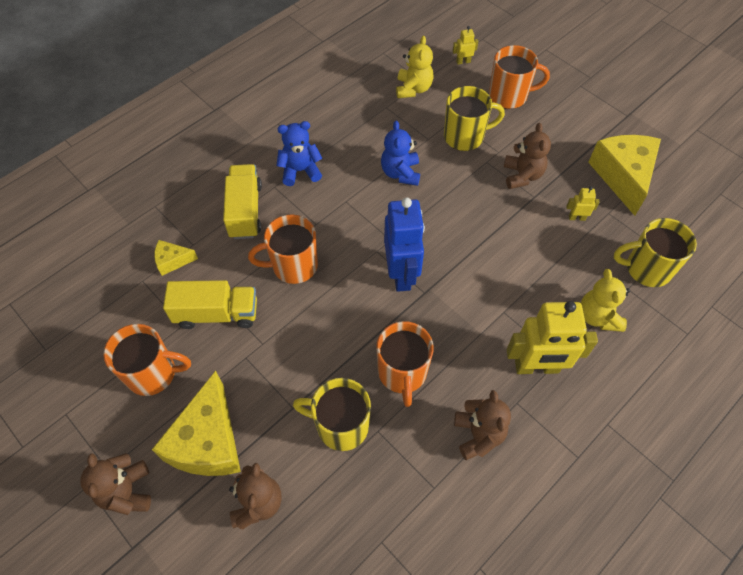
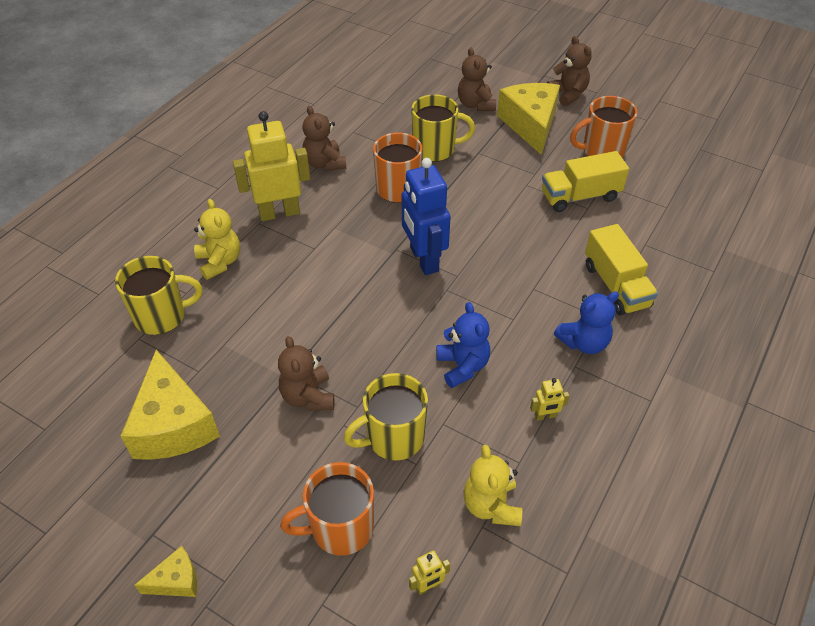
camera: 165 degrees right, 10 degrees down
yellow cheese [154,240,198,276] -> yellow cheese moved to [135,546,197,597]
orange mug [248,215,318,284] -> none
yellow robot [566,186,600,221] -> yellow robot moved to [530,378,570,421]

